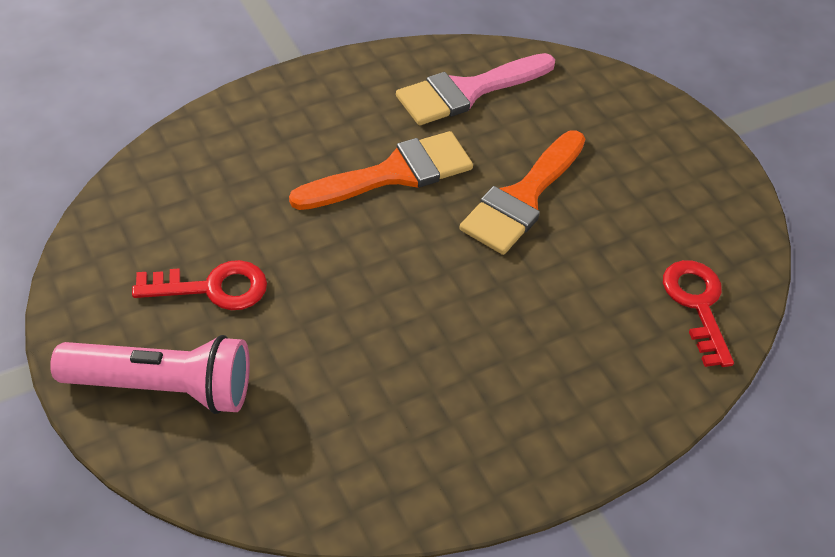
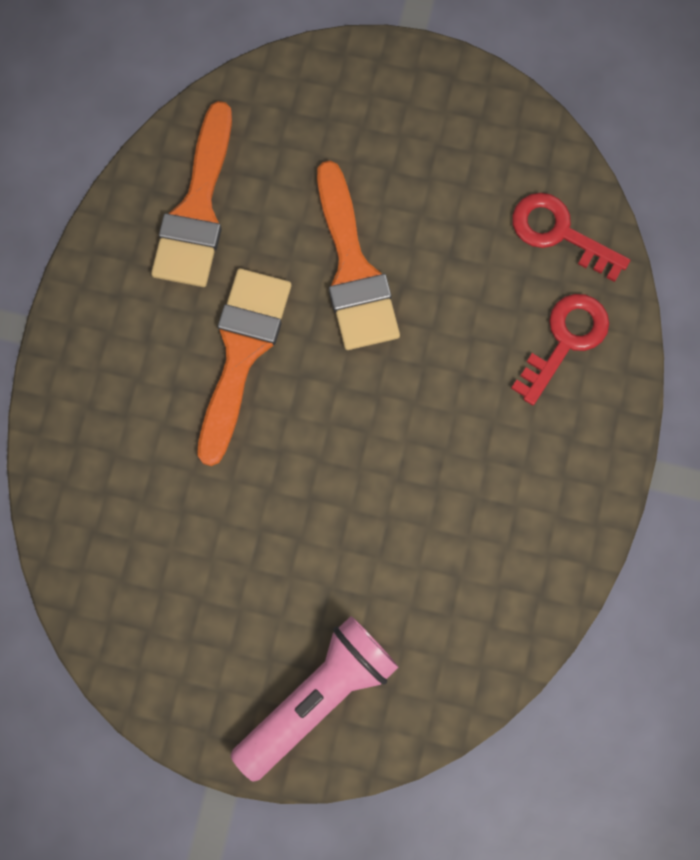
camera: 45 degrees left, 25 degrees up
red key [132,260,267,310] -> red key moved to [511,294,609,405]
pink brush [396,53,555,126] -> orange brush [151,101,232,287]

